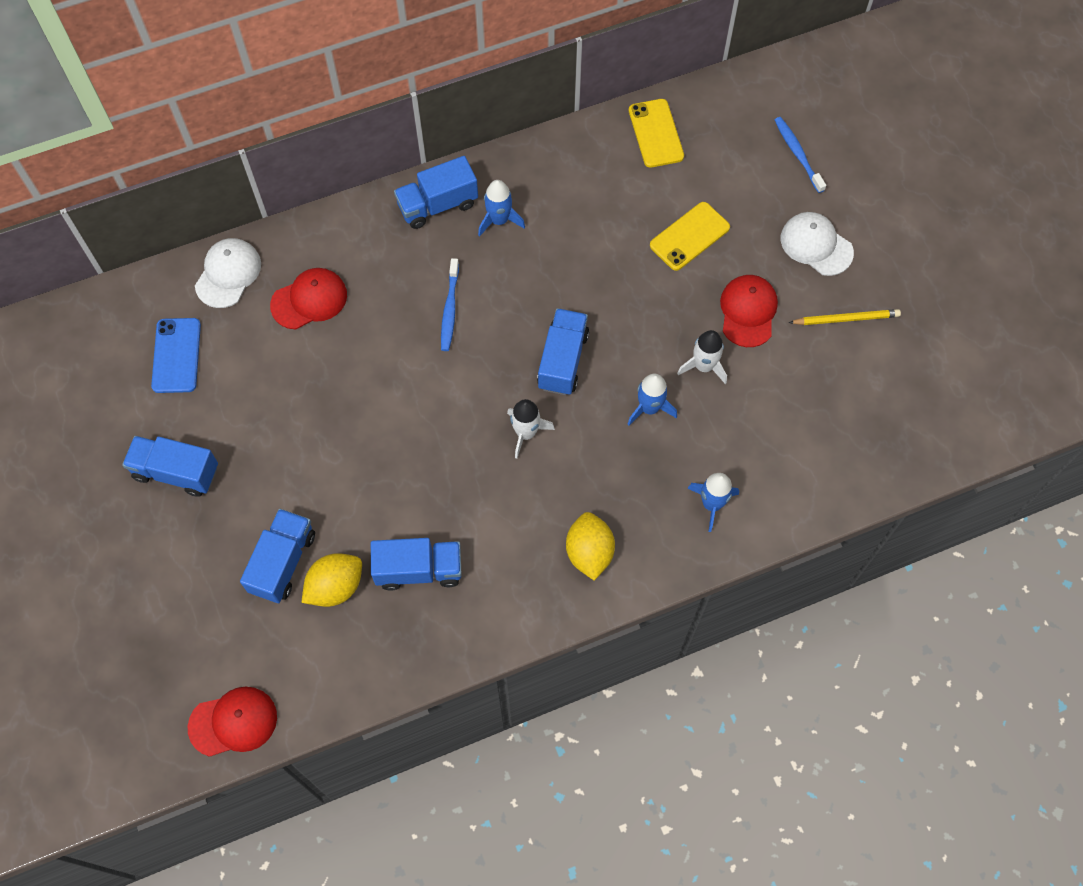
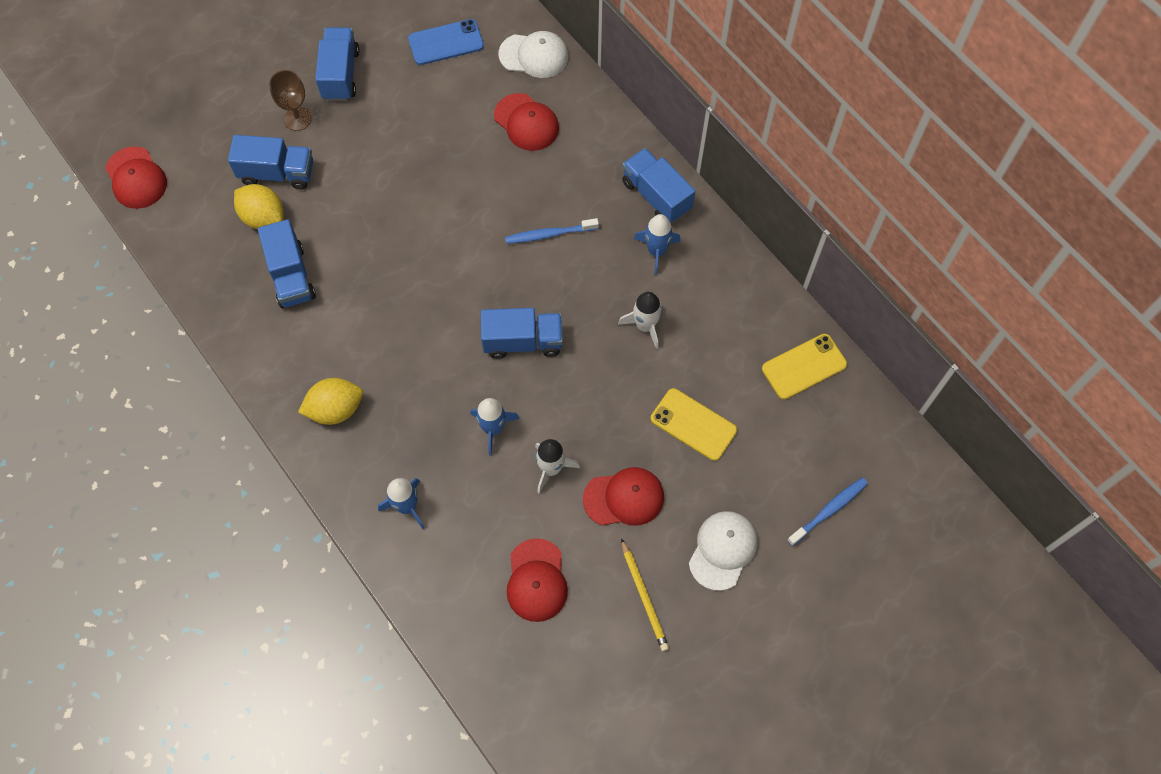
camera: 75 degrees right, 0 degrees up
white rocket [507,399,555,459] -> white rocket moved to [618,292,662,349]
none -> brown goblet [269,70,312,131]
none -> red cap [507,538,568,622]

